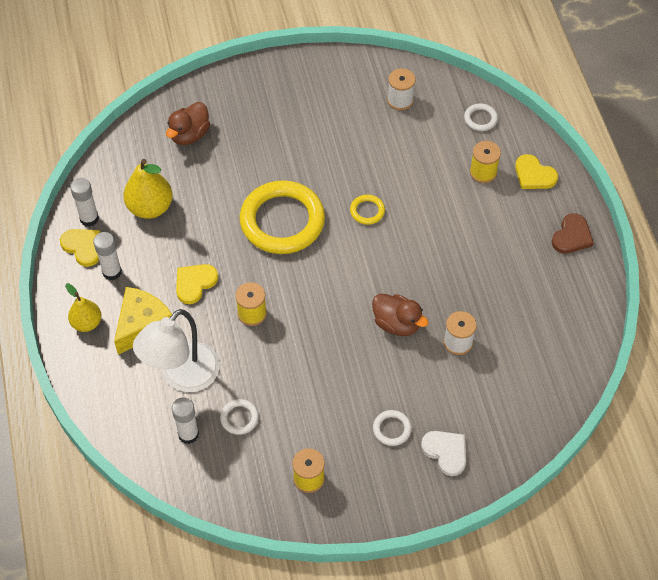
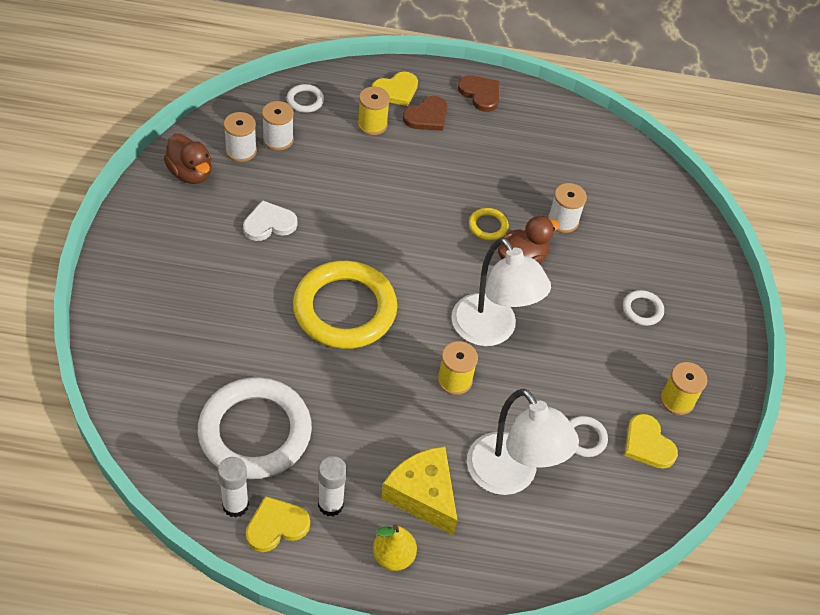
camera: 75 degrees left, 5 degrees down
yellow pear [123,159,172,219] -> white ring [198,377,312,479]
brown duck [166,102,210,145] -> brown duck moved to [164,134,212,184]
white glue stick [172,397,199,444] -> none
yellow heart [176,264,218,304] -> yellow heart moved to [624,414,678,469]
yellow ring [350,194,385,225] -> yellow ring moved to [469,208,509,241]
white heart [421,431,466,476] -> white heart moved to [243,200,297,241]
none -> white spool [262,101,294,151]
none -> brown heart [403,96,448,131]
none -> white lamp [451,238,551,346]

